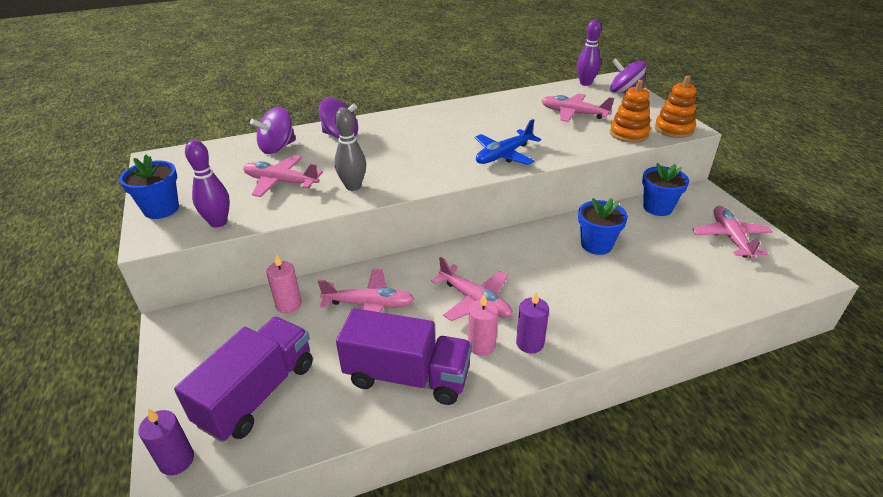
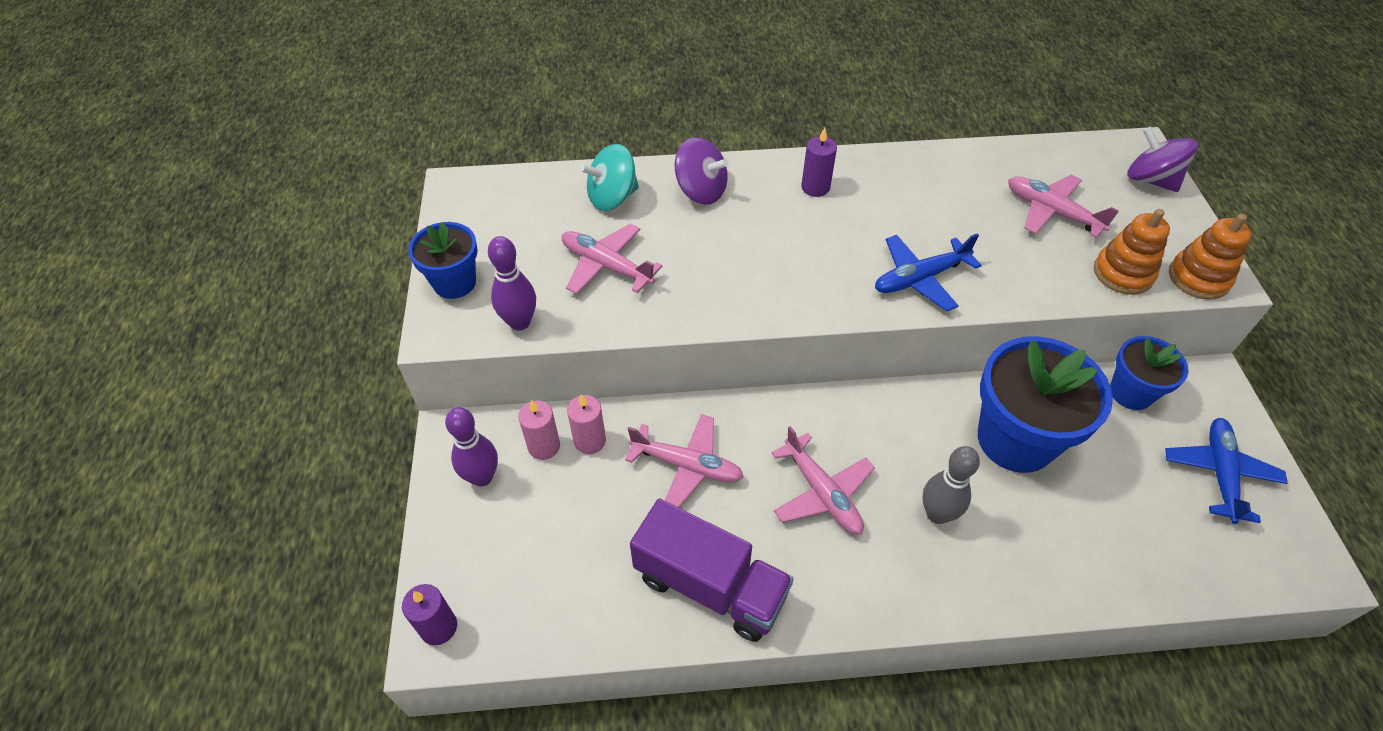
camera: 15 degrees right, 15 degrees up
purple truck [174,317,313,442] -> none
purple spinning top [250,107,296,154] -> turquoise spinning top [580,144,639,211]
grey bowling pin [334,108,366,191] -> grey bowling pin moved to [922,446,980,524]
pink candle [468,294,498,356] -> pink candle moved to [518,400,560,460]
purple candle [516,291,549,354] -> purple candle moved to [801,128,837,197]
purple bowling pin [577,19,601,86] -> purple bowling pin moved to [445,407,498,487]
blue flower pot [578,198,628,255] -> blue flower pot [978,336,1113,473], size x1.75
pink plane [692,206,773,259] -> blue plane [1165,418,1288,524]

